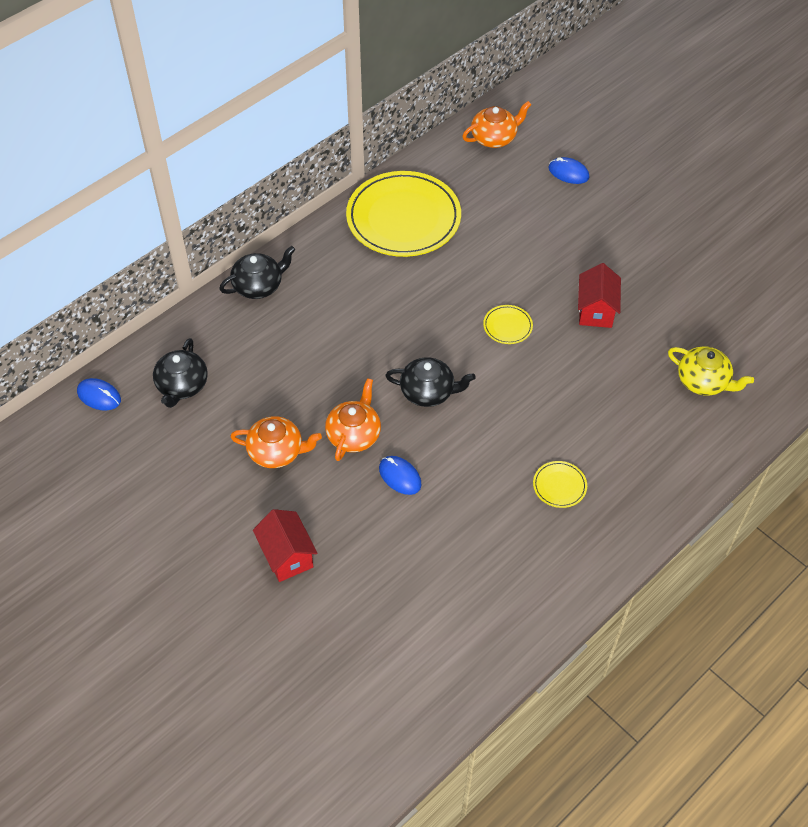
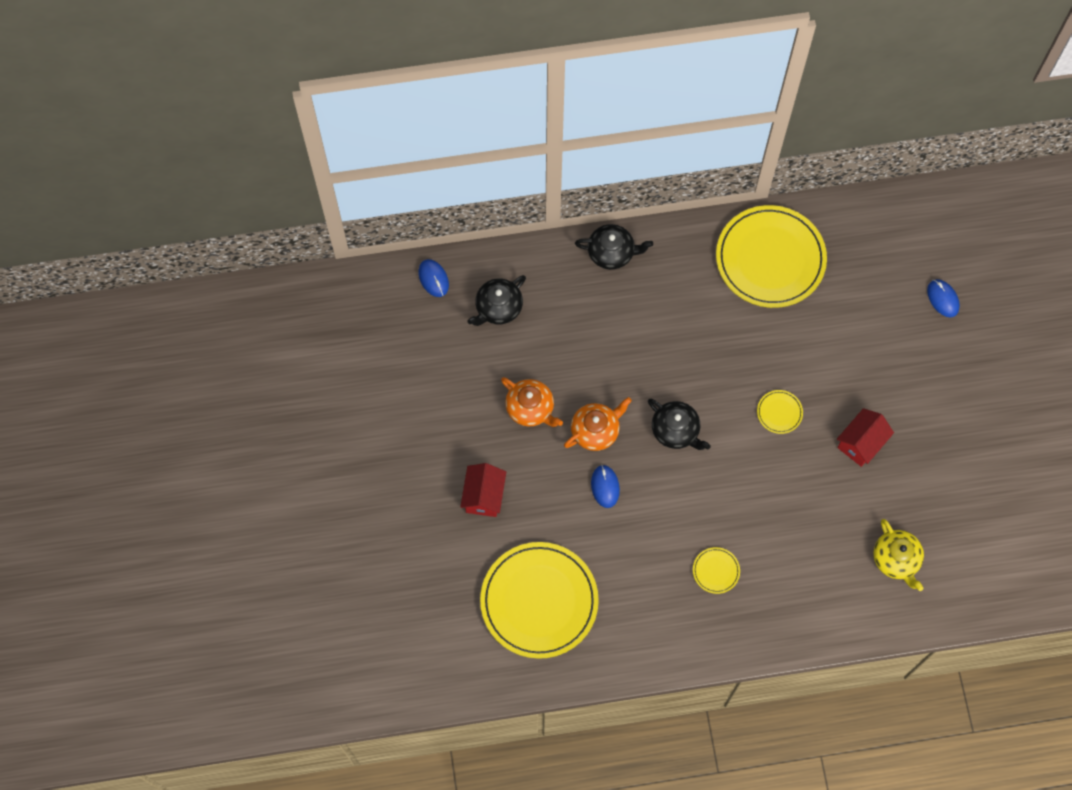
camera: 35 degrees right, 15 degrees up
orange teapot [462,101,532,148] -> none
none -> yellow plate [480,542,599,659]

